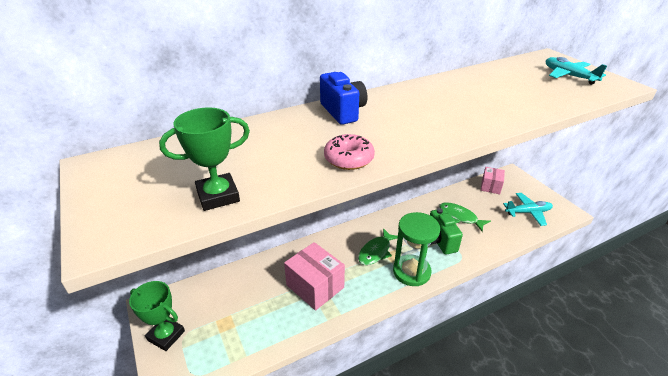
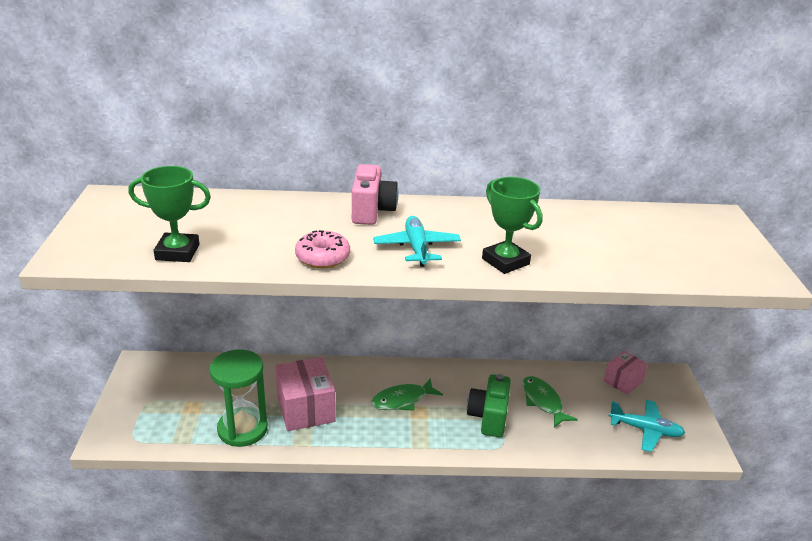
camera: 25 degrees right, 5 degrees down
green trophy [129,281,185,351] -> green trophy moved to [482,177,543,274]
blue camera [320,72,367,125] -> pink camera [352,164,398,225]
green hourglass [393,212,440,286] -> green hourglass moved to [210,349,268,447]
turquoise plane [546,57,607,85] -> turquoise plane moved to [373,216,461,267]

